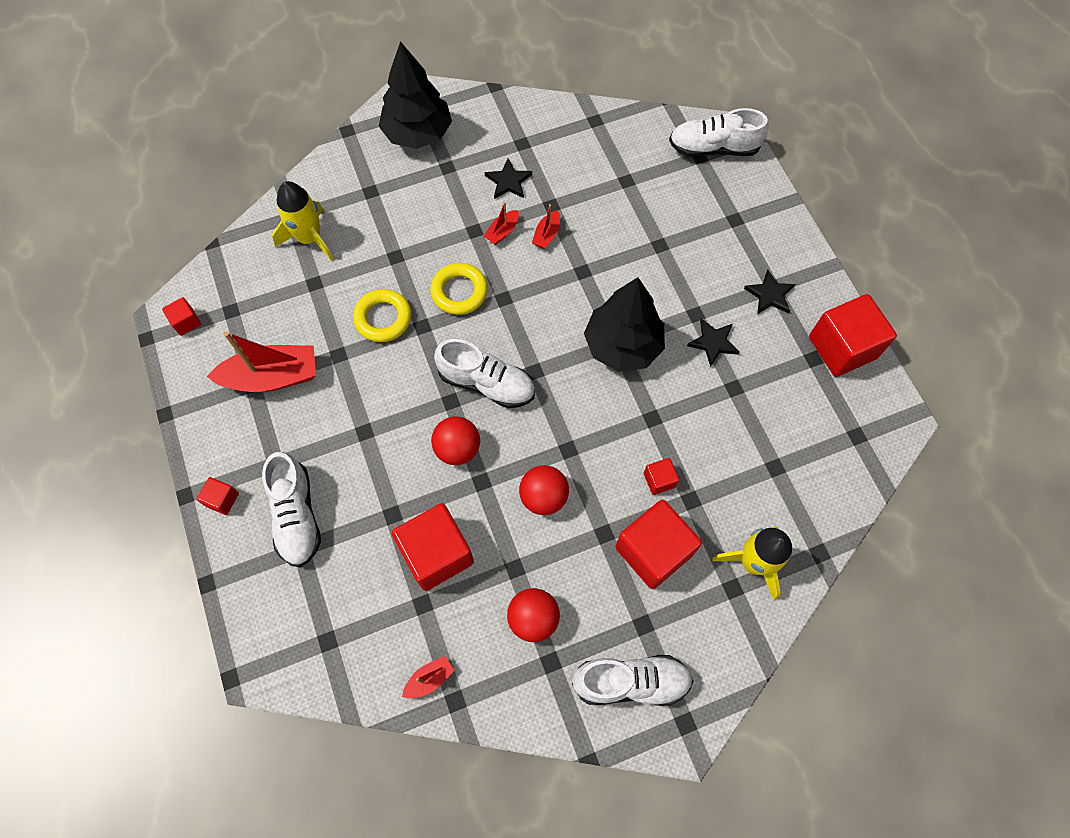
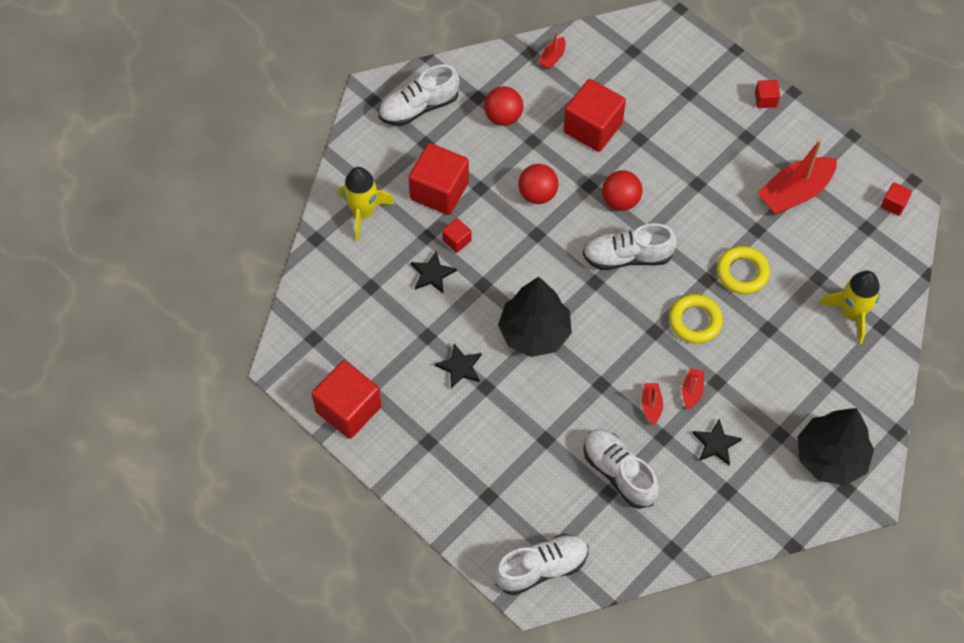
camera: 155 degrees right, 5 degrees down
white shoe [262,452,321,567] -> white shoe moved to [583,429,659,509]
black star [744,270,795,314] -> black star moved to [411,251,457,293]

